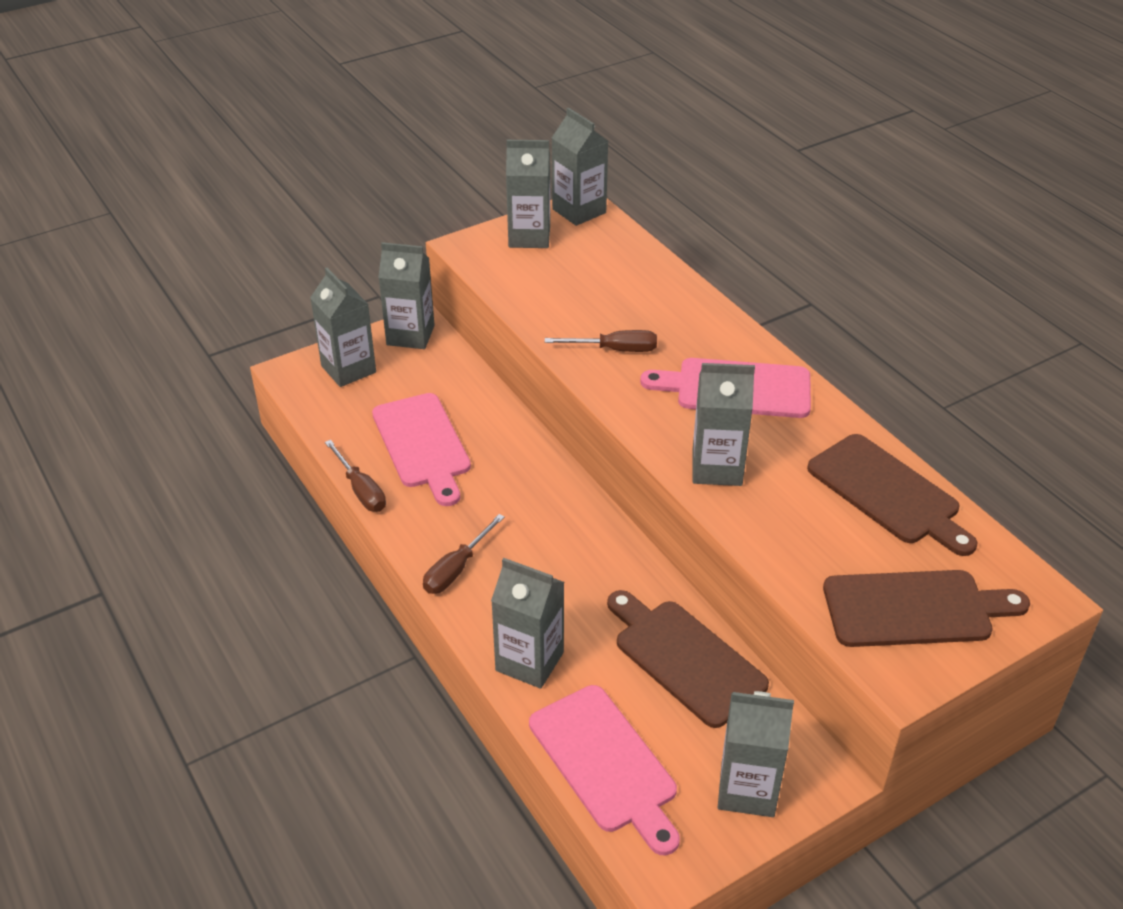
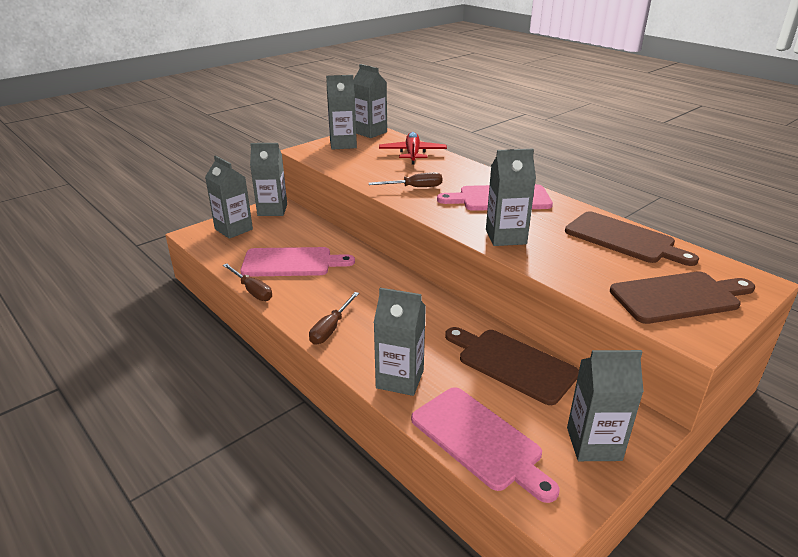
camera: 10 degrees left, 10 degrees down
pink cutting board [372,393,471,506] -> pink cutting board turned 60 degrees counterclockwise [240,247,355,277]
none -> red plane [379,132,447,165]

